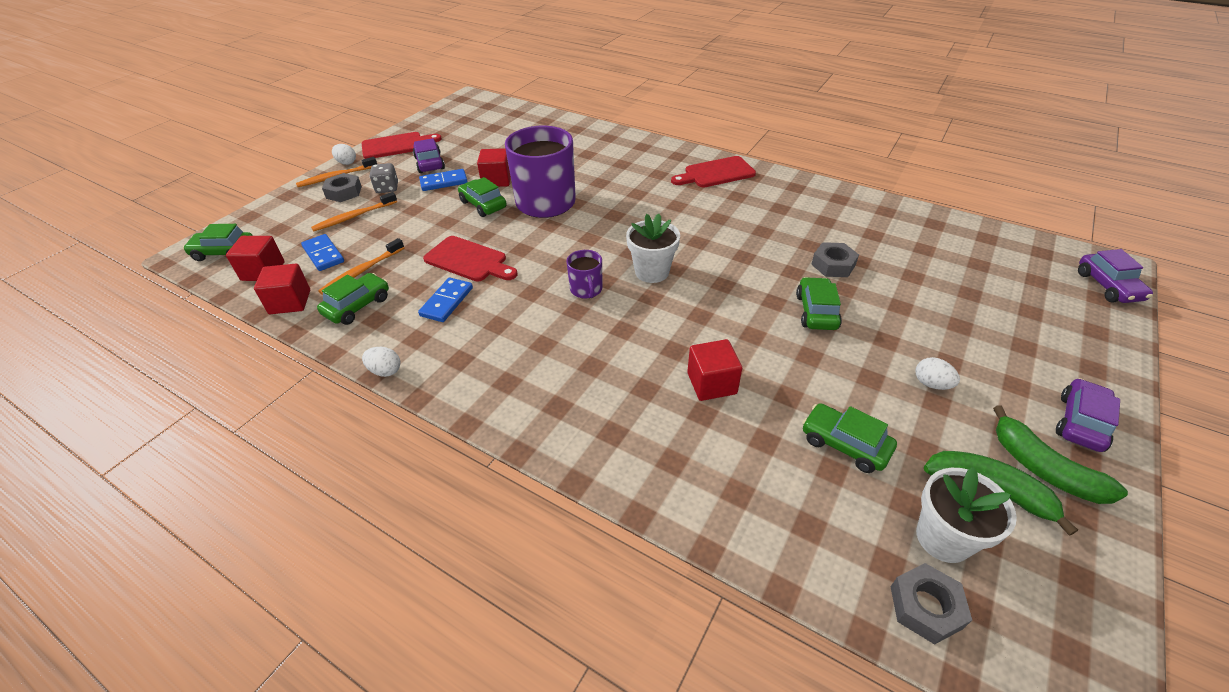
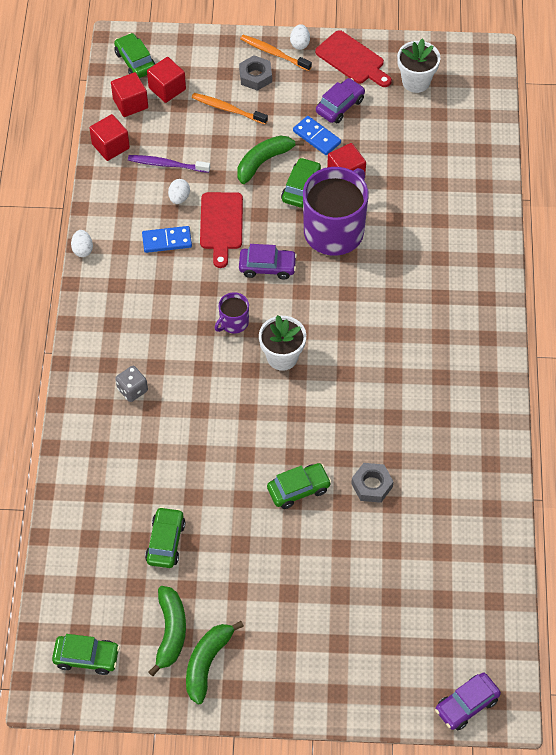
camera: 60 degrees right, 15 degrees up
blue domino [301,234,344,271] -> none
green car [317,273,389,325] -> green car moved to [52,634,120,675]
orange toothbrush [318,238,404,295] -> purple toothbrush [128,155,210,173]
grey dice [370,163,398,193] -> grey dice moved to [115,366,148,402]
red cutting board [671,156,756,188] -> none
red cube [687,339,742,401] -> red cube moved to [147,57,186,103]
grey nut [890,563,972,645] -> none
white egg [916,357,960,390] -> white egg moved to [168,179,190,204]
white flower pot [916,467,1017,563] -> white flower pot moved to [397,38,440,93]
purple car [1056,378,1120,452] -> purple car moved to [239,244,297,280]
none -> green banana [237,135,304,184]

